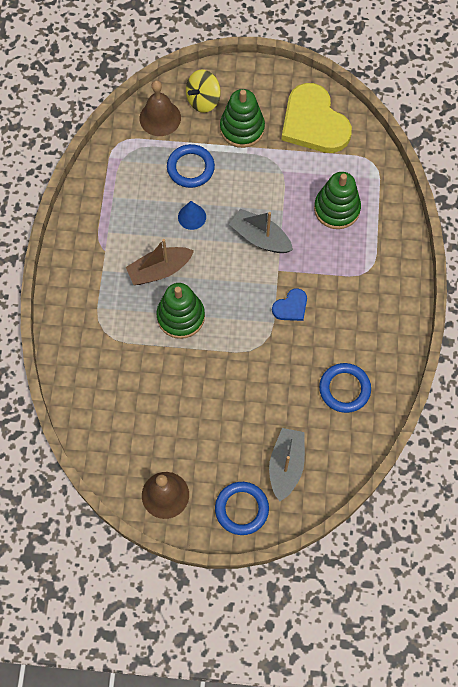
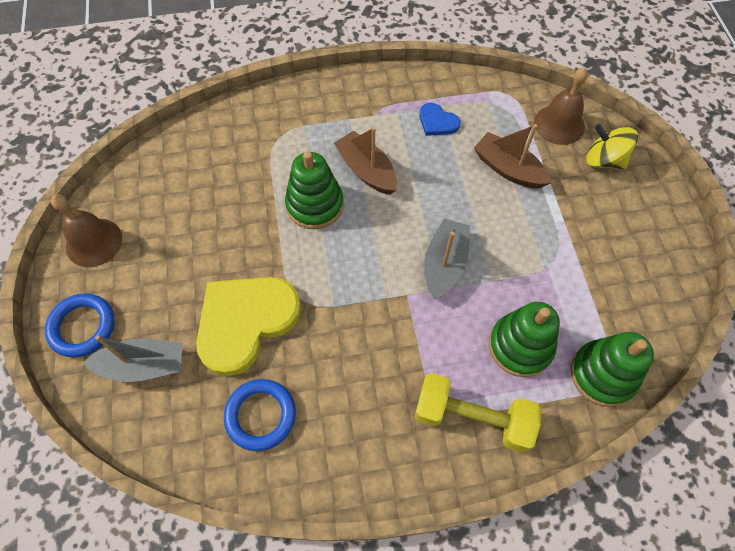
camera: 75 degrees right, 5 degrees down
blue ring [167,144,215,188] -> brown boat [474,124,551,189]
blue cone [178,201,206,230] -> none
green stacking toy [220,89,265,148] -> green stacking toy moved to [571,332,654,407]
blue heart [272,288,307,321] -> blue heart moved to [419,103,460,136]
yellow heart [281,83,352,153] -> yellow heart moved to [196,277,301,376]
none -> yellow dumbbell [415,373,541,453]

